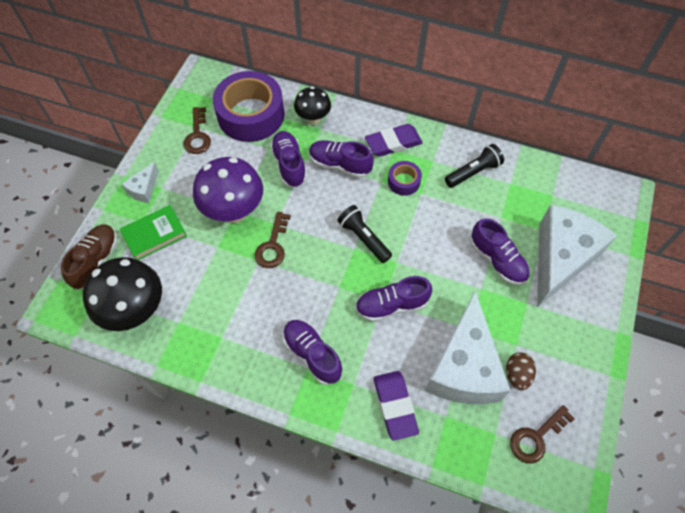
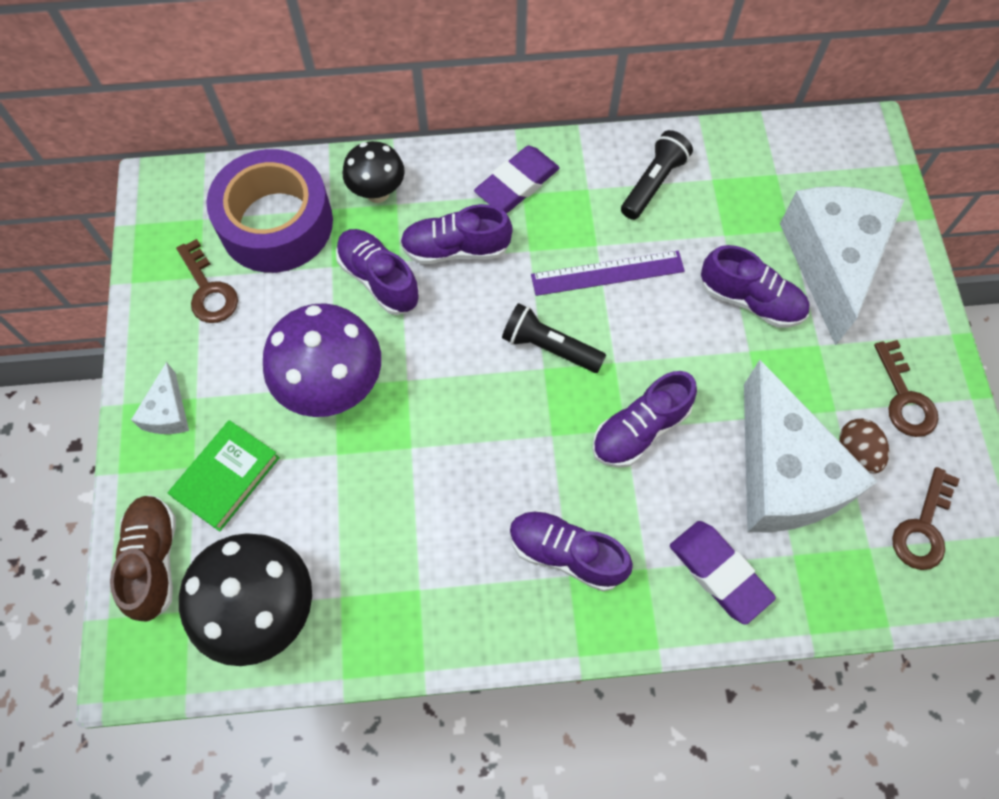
camera: 25 degrees left, 5 degrees up
brown key [255,212,291,268] -> brown key moved to [874,340,938,437]
purple tape [388,161,422,196] -> none
none -> purple ruler [531,251,685,296]

